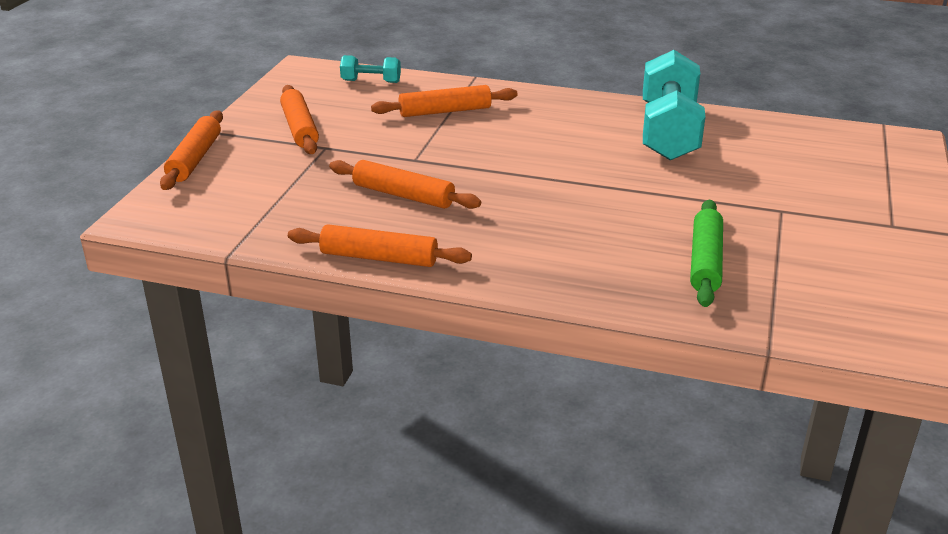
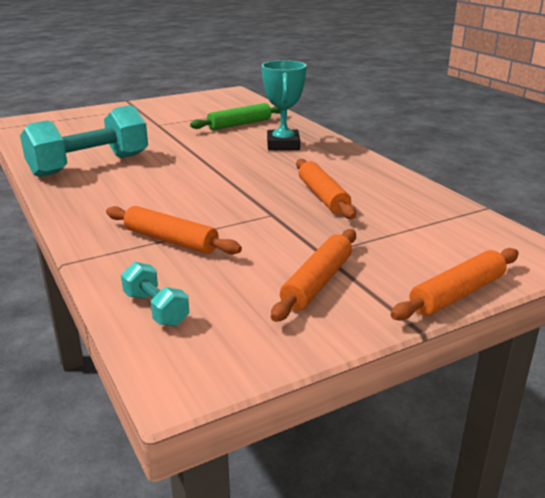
camera: 135 degrees left, 5 degrees down
orange rolling pin [288,224,472,267] -> none
none -> turquoise trophy [262,60,306,150]

